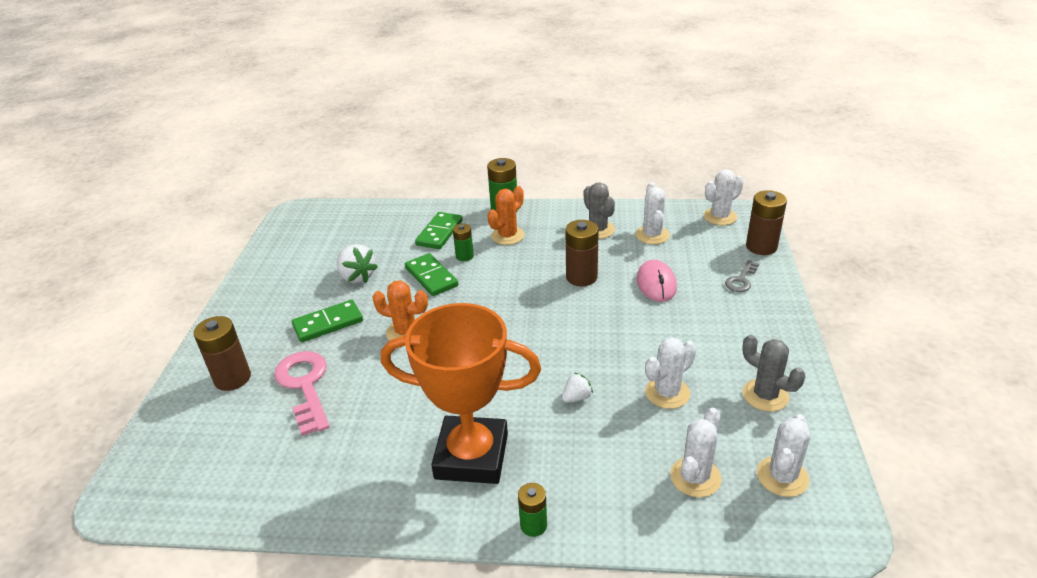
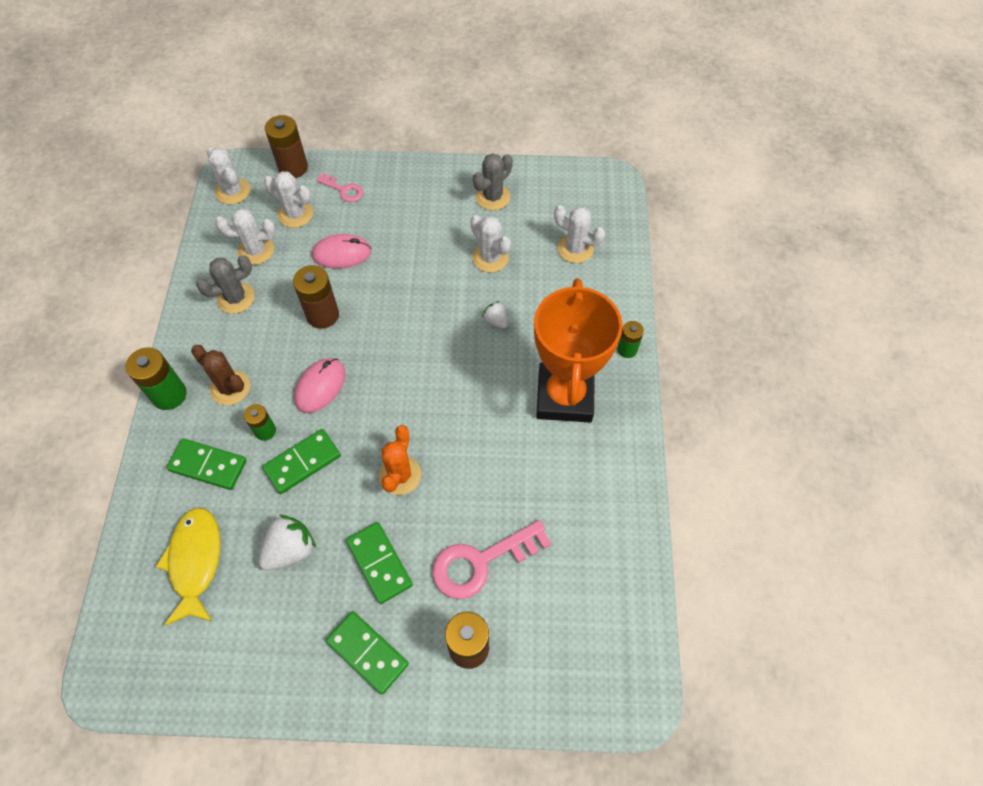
camera: 95 degrees left, 25 degrees up
orange cactus [487,186,525,245] -> brown cactus [191,345,250,405]
grey key [725,260,759,292] -> pink key [316,173,363,202]
white cactus [757,414,810,497] -> white cactus moved to [264,171,313,228]
none -> yellow fish [155,507,220,626]
none -> pink mouse [294,358,345,413]
none -> green domino [326,611,409,695]

